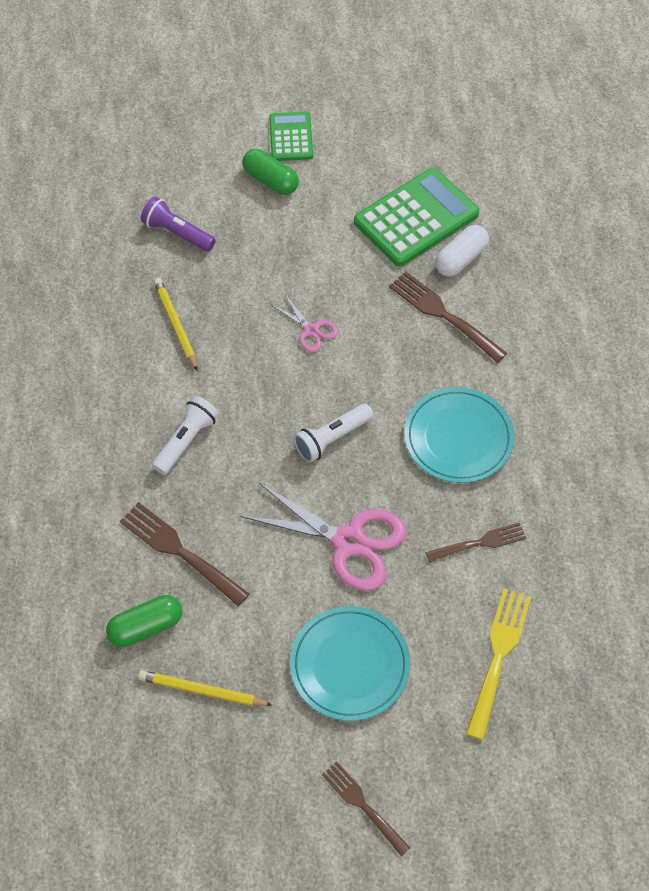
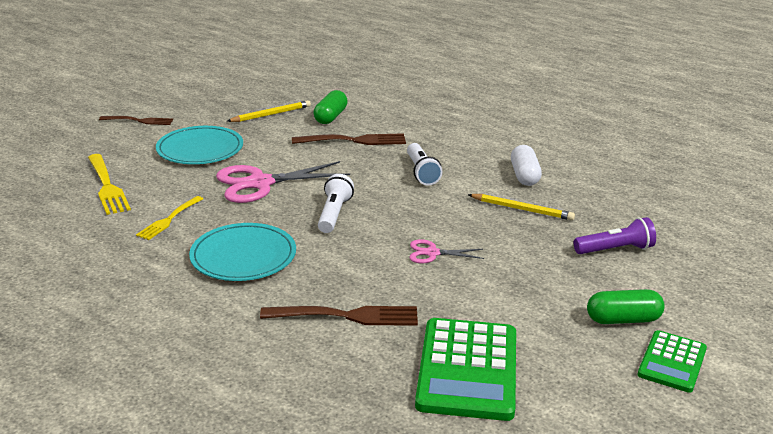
camera: 135 degrees right, 30 degrees down
green calculator [269,112,313,161] -> green calculator turned 75 degrees clockwise [638,330,707,393]
brown fork [426,522,526,562] -> yellow fork [136,196,203,240]
white capsule [435,225,489,277] -> white capsule moved to [511,145,542,186]

